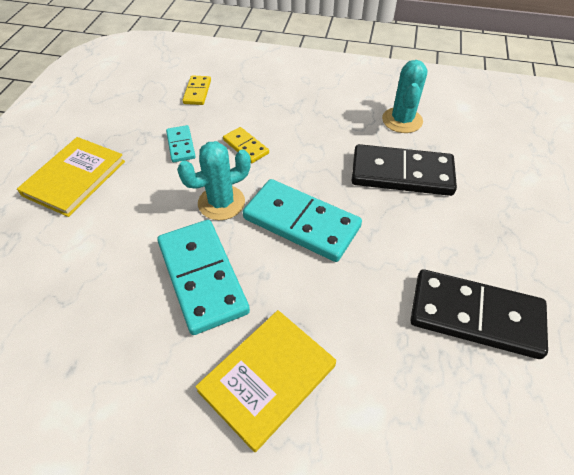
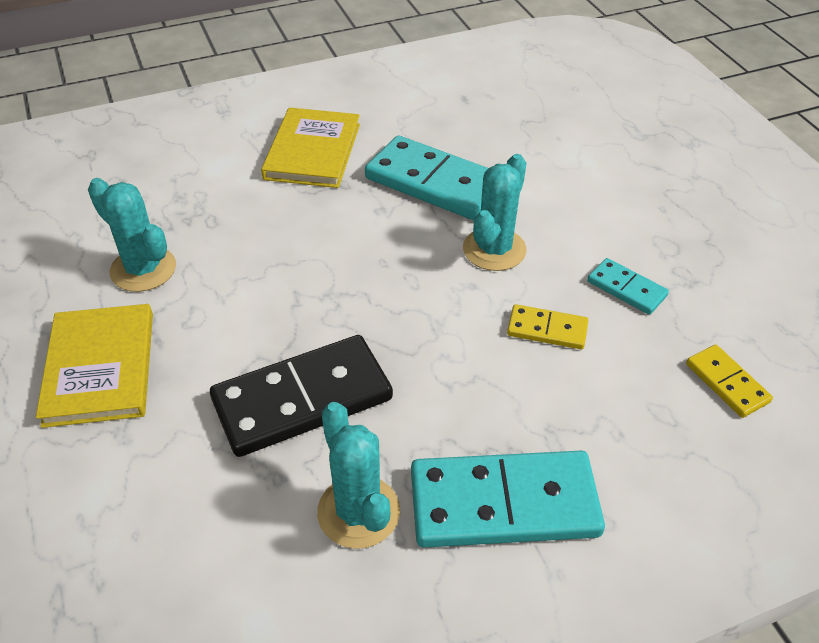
camera: 145 degrees right, 5 degrees down
yellow book [17,137,125,217] -> yellow book moved to [36,304,153,428]
turquoise domino [243,179,362,262] -> turquoise domino moved to [411,451,605,548]
black domino [410,269,548,359] -> turquoise cactus [88,178,176,292]

